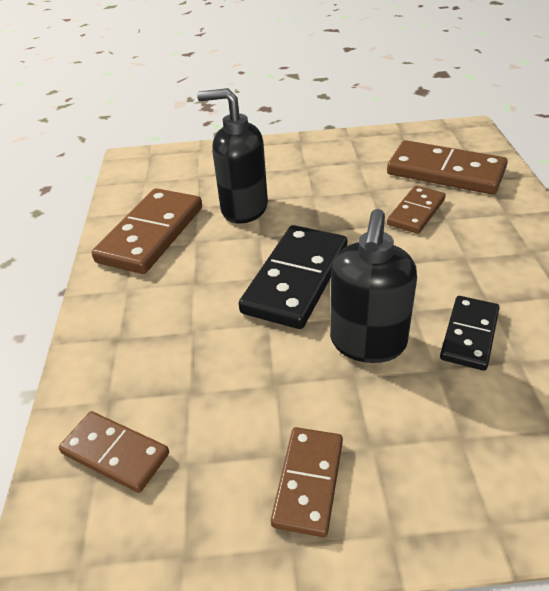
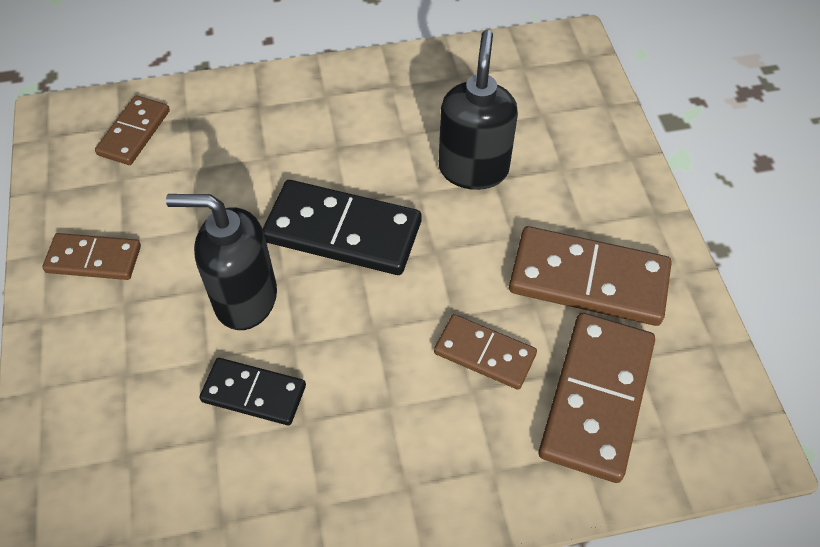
camera: 80 degrees right, 15 degrees up
brown domino [92,188,202,274] -> brown domino moved to [509,226,671,326]

